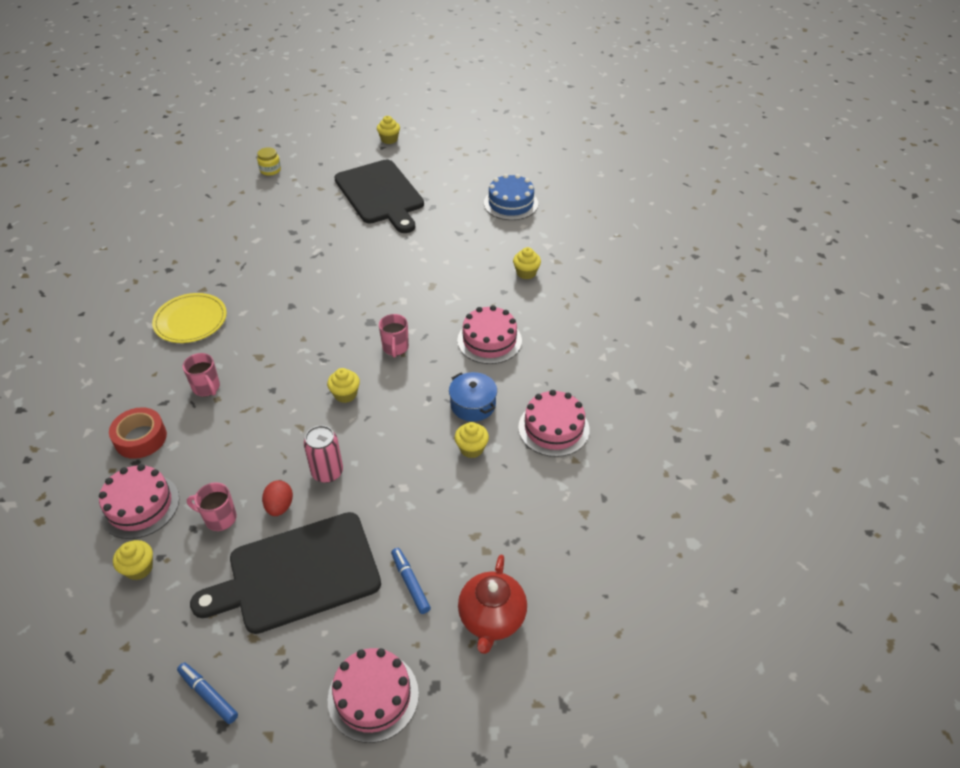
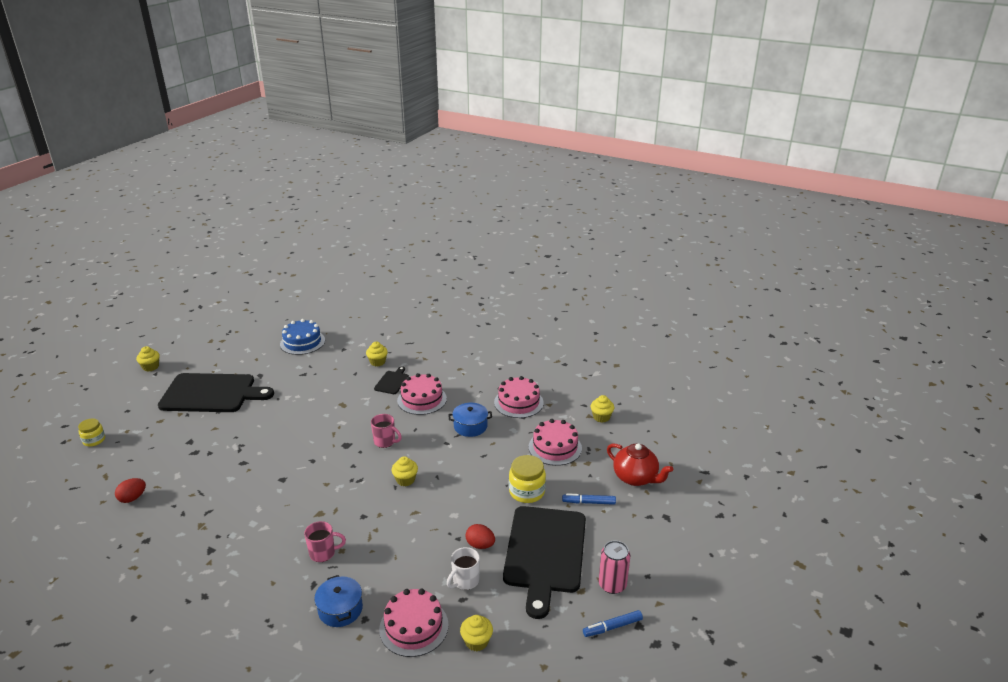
camera: 60 degrees left, 15 degrees down
red tape [109,407,167,459] -> blue pot [314,575,363,627]
yellow plate [152,293,227,343] -> none
pink mug [187,482,237,531] -> white mug [447,547,480,590]
pink can [304,425,343,483] -> pink can moved to [599,540,630,594]
pink cake [328,648,419,743] -> pink cake moved to [529,419,582,466]
yellow cupcake [455,422,489,458] -> yellow cupcake moved to [591,395,614,423]
none -> red egg [115,478,146,503]
none -> black cutting board [374,366,409,394]
none -> yellow jar [509,455,546,503]

